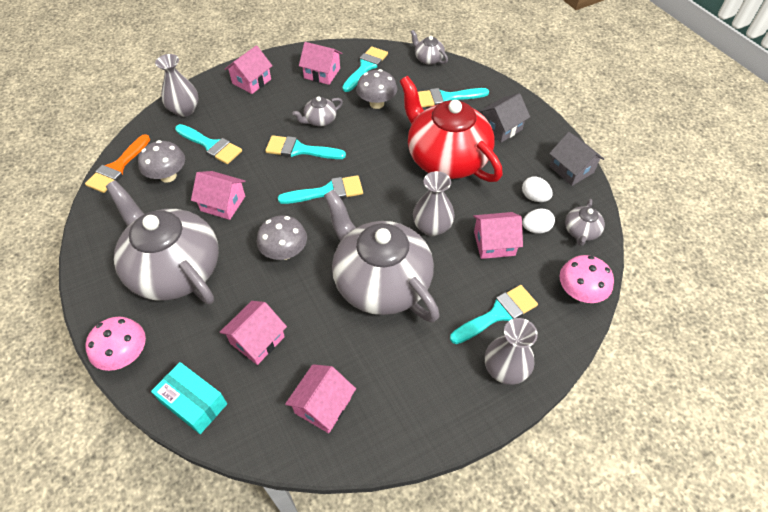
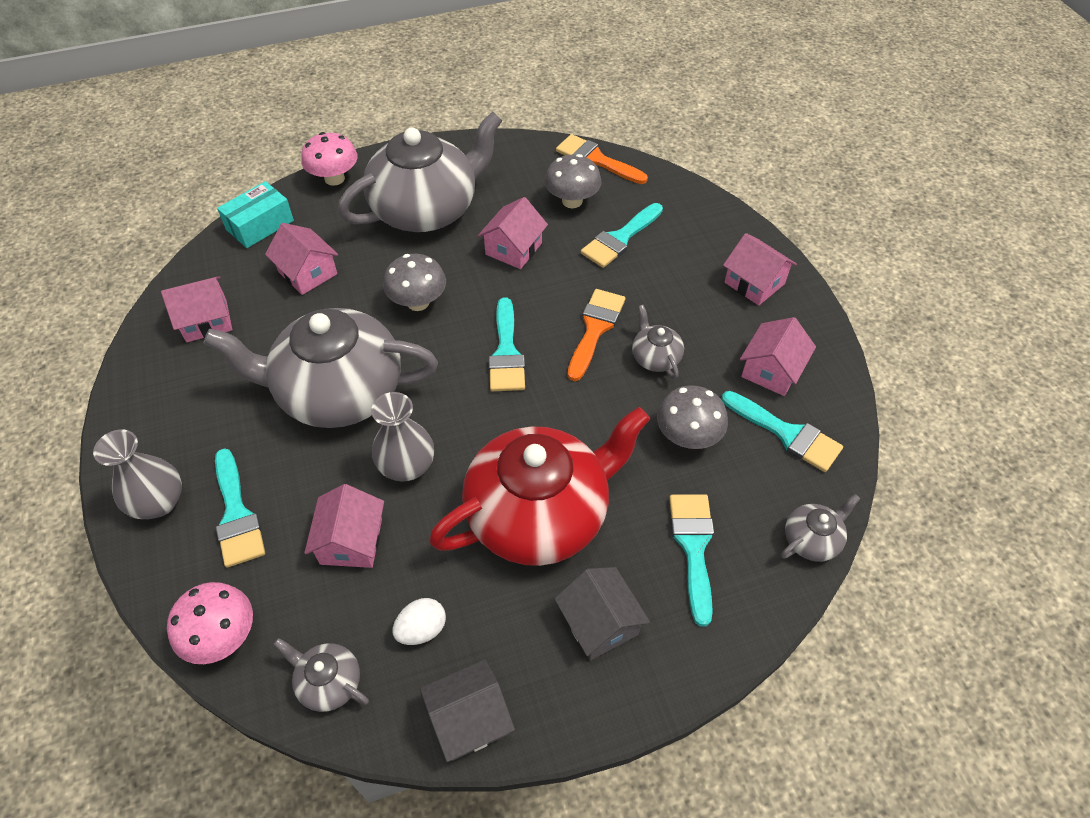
camera: 100 degrees right, 0 degrees up
grey vase [155,54,199,117] -> none
turquoise brush [265,135,346,159] -> orange brush [567,289,625,381]
pink house [285,364,356,433] -> pink house turned 60 degrees counterclockwise [161,276,232,342]
grey teapot [324,190,440,322] -> grey teapot turned 150 degrees counterclockwise [204,308,438,428]
white egg [522,208,555,234] -> none

